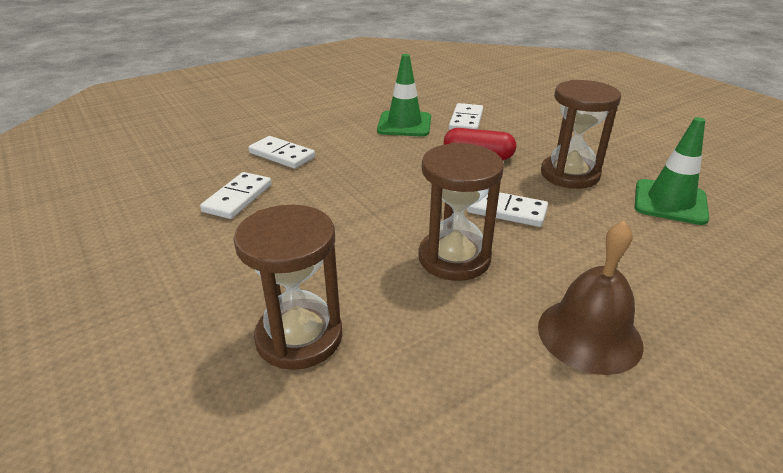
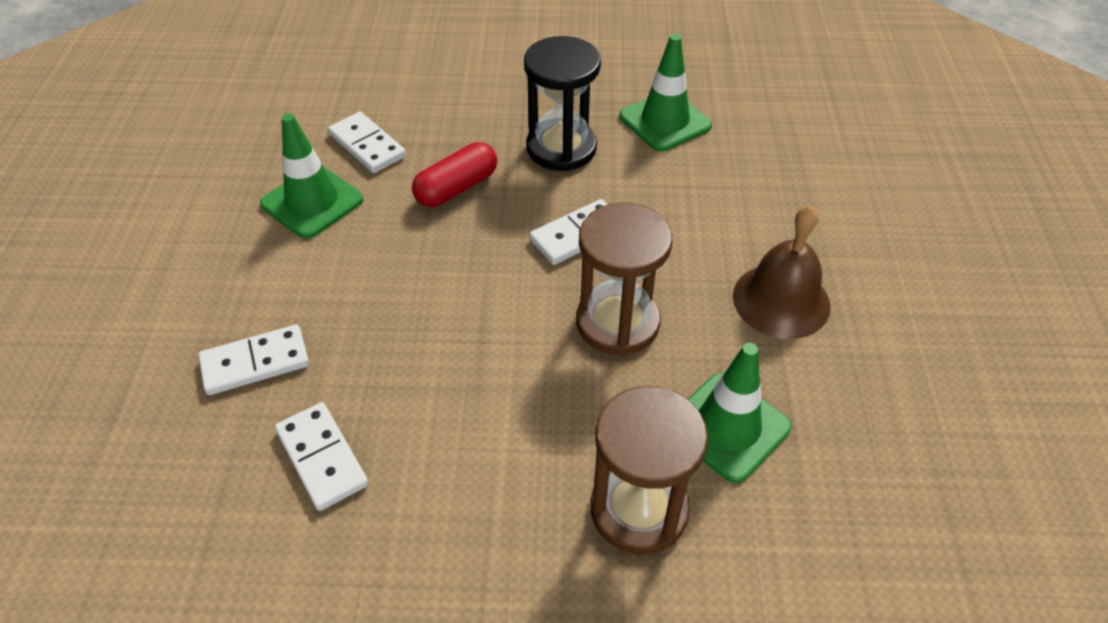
camera: 55 degrees left, 15 degrees up
brown hourglass [541,80,621,189] -> black hourglass [524,36,601,171]
none -> green traffic cone [687,343,792,483]

